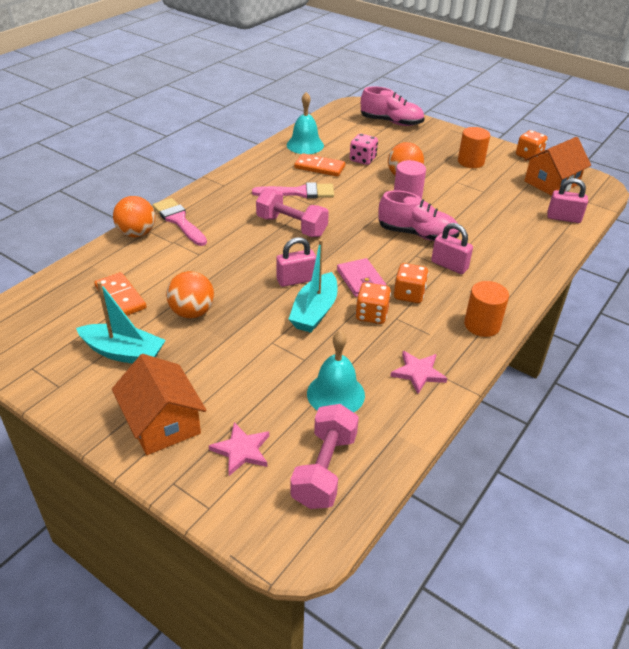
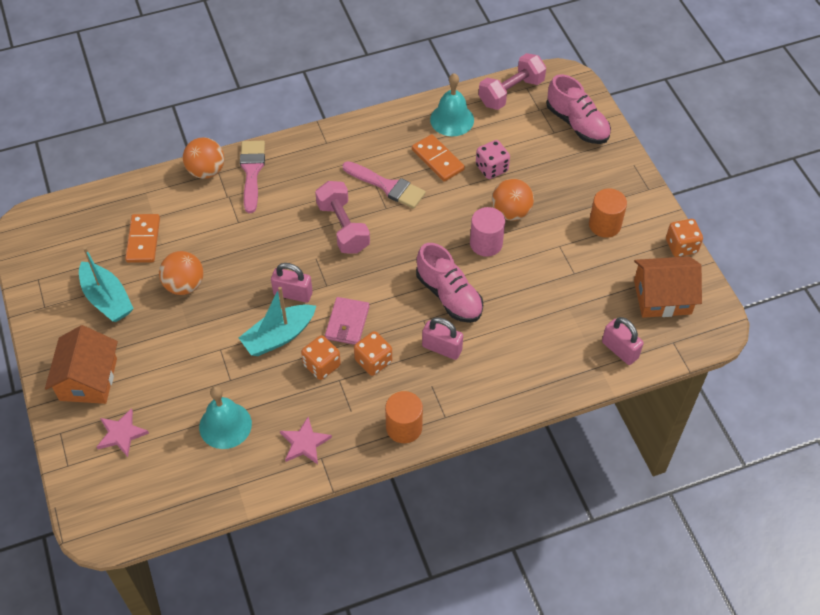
camera: 35 degrees right, 15 degrees up
pink dumbbell [290,404,359,509] -> pink dumbbell moved to [479,53,546,110]
pink padlock [431,223,473,274] -> pink padlock turned 45 degrees counterclockwise [422,317,463,360]

